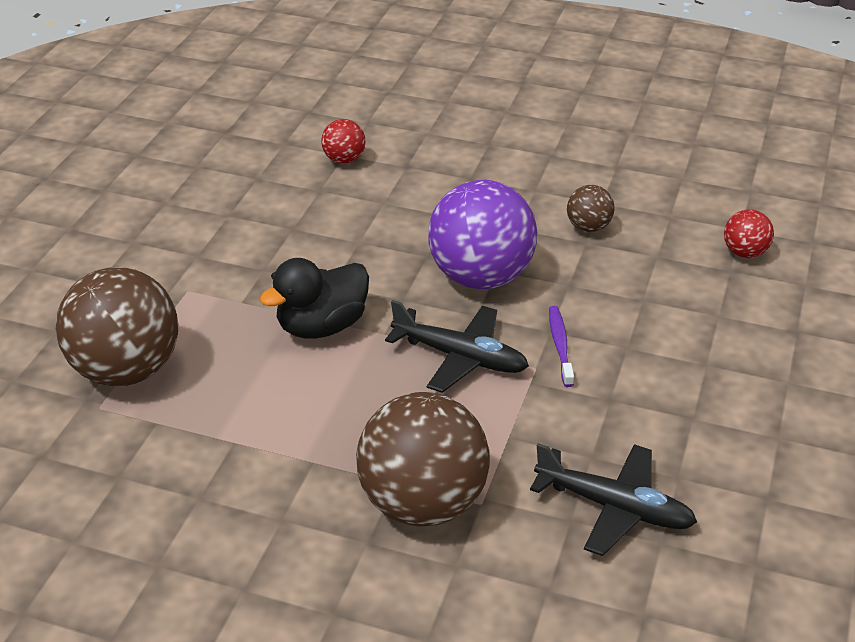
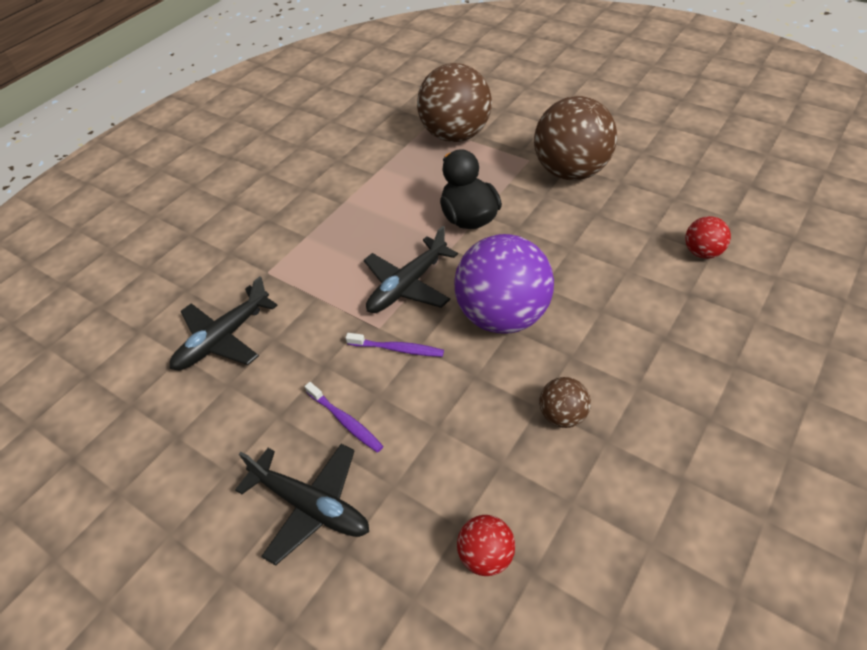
camera: 110 degrees right, 10 degrees up
brown ball [356,392,490,527] -> brown ball moved to [534,96,617,181]
none -> black plane [235,444,369,566]
none -> purple toothbrush [305,382,383,453]

